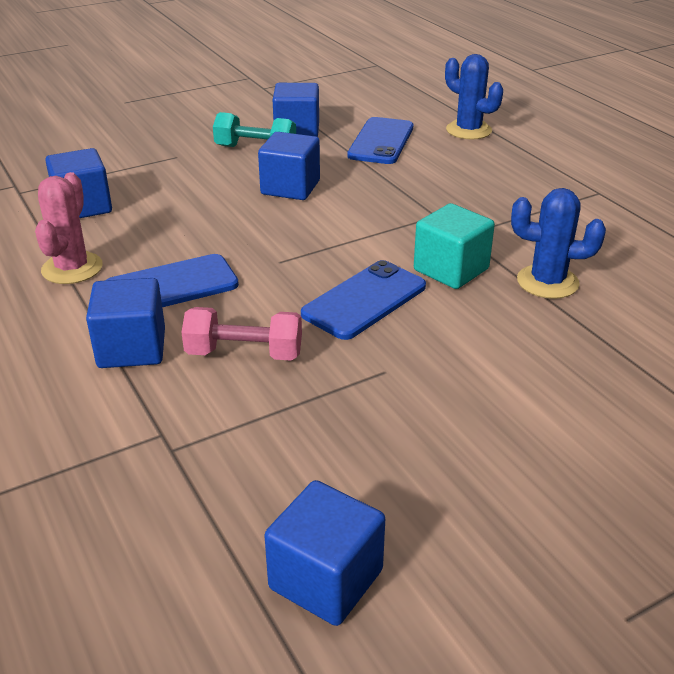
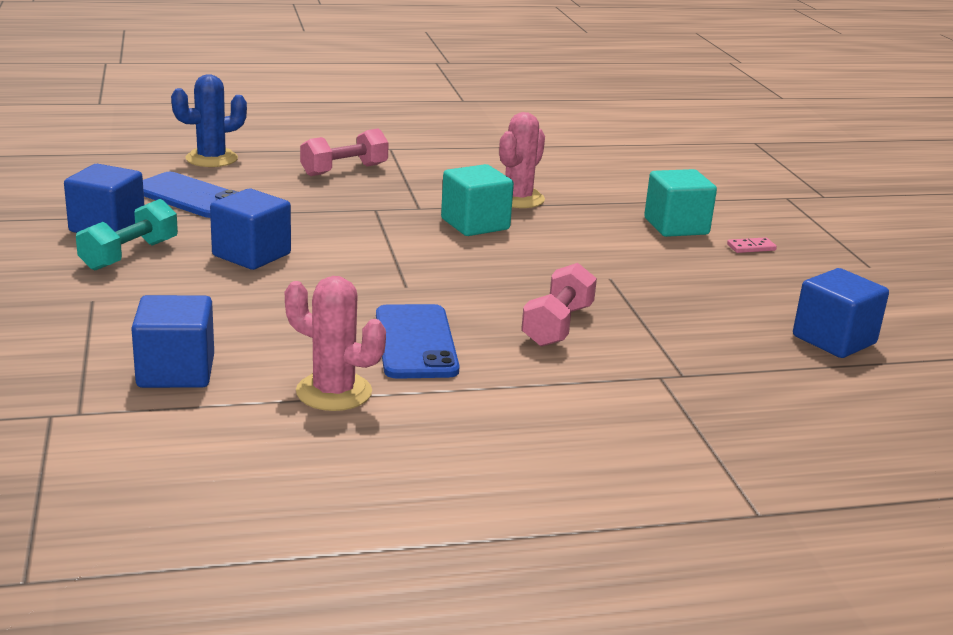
camera: 75 degrees left, 10 degrees down
blue cube [86,278,165,368] -> none
blue phone [301,260,426,340] -> none
blue cactus [511,188,606,299] -> pink cactus [499,112,545,208]
none -> pink dumbbell [300,129,389,176]
none -> turquoise cube [644,169,717,237]
none -> pink domino [727,237,777,253]

